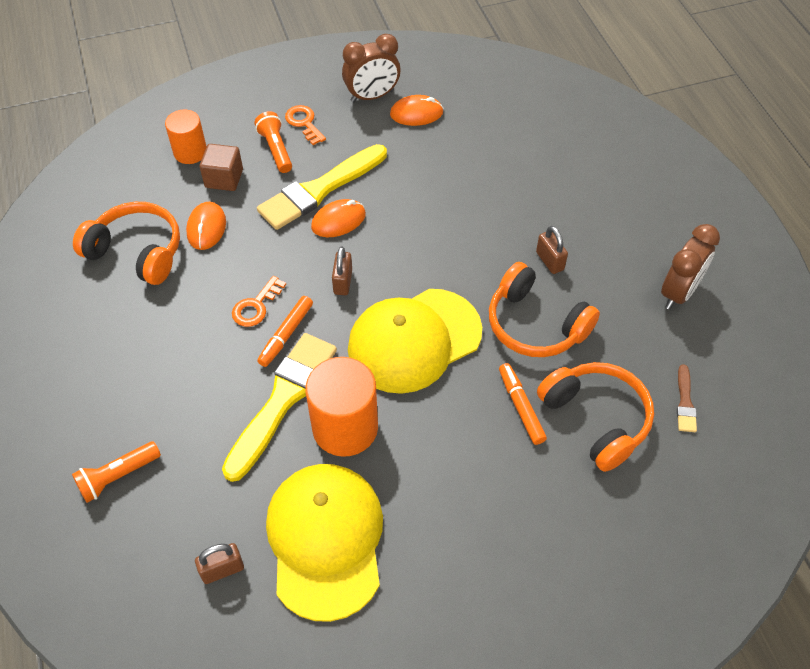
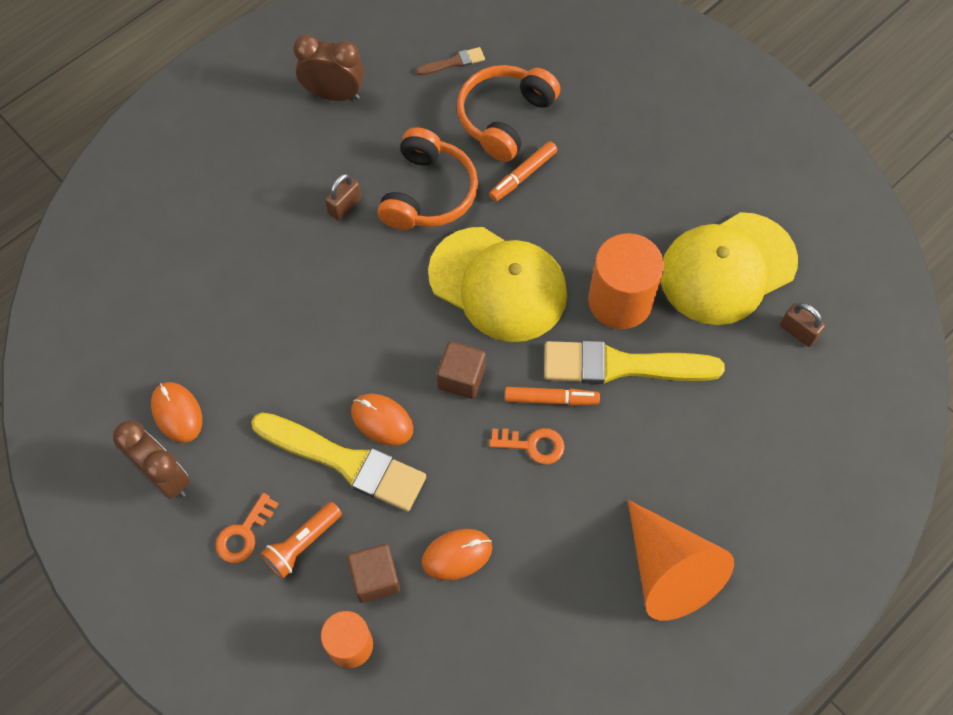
camera: 115 degrees left, 10 degrees up
orange flashlight [72,441,161,503] -> none
orange headphones [73,202,180,285] -> none
brown padlock [332,246,352,295] -> brown cube [437,341,486,399]
none -> orange cone [628,500,734,621]

